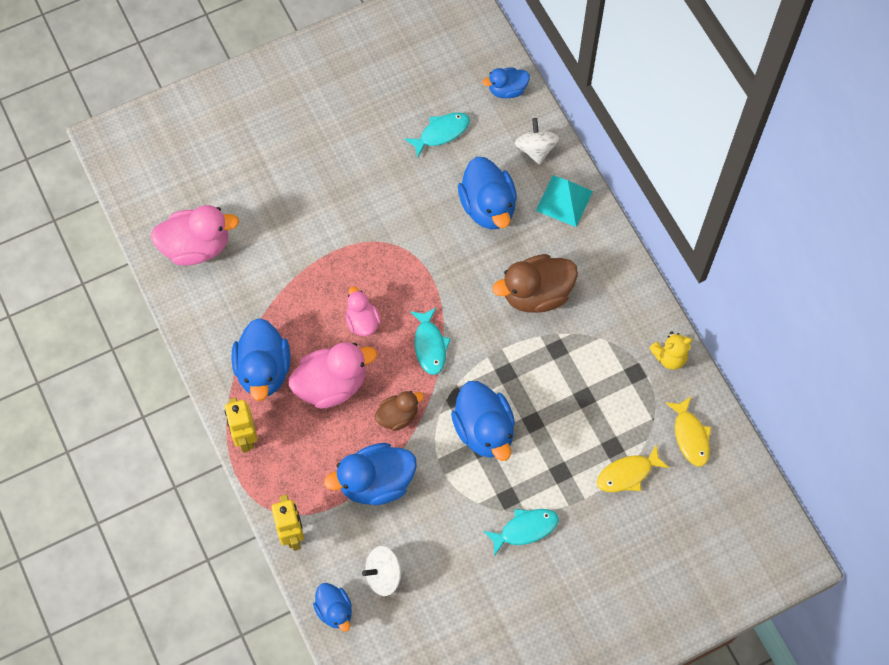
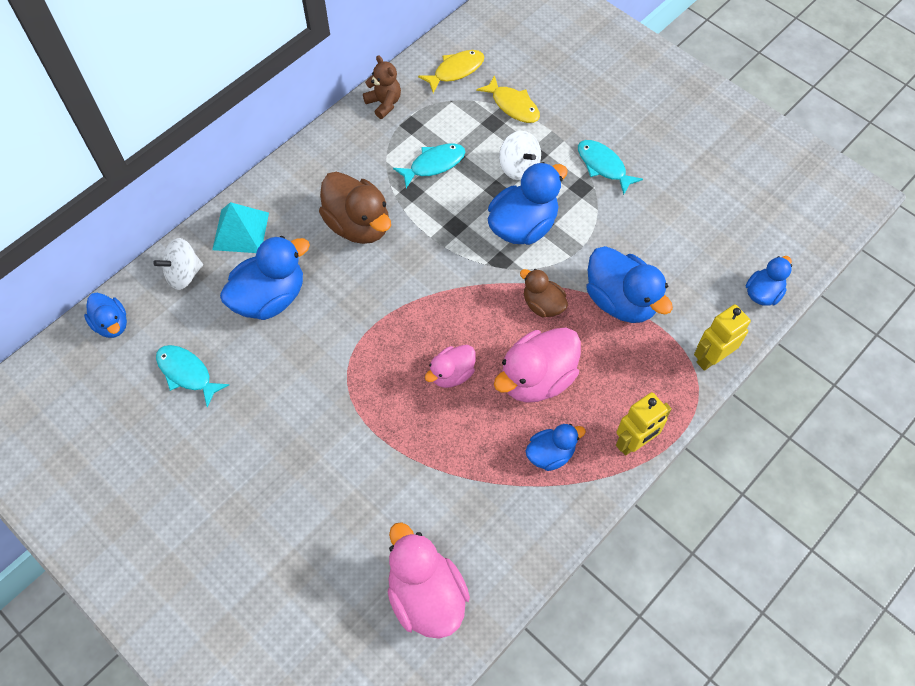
camera: 110 degrees left, 5 degrees down
blue duck [231,318,290,401] -> blue duck [525,424,586,471], size x0.58
pink duck [289,342,377,409] -> pink duck turned 90 degrees counterclockwise [494,327,581,403]
white spinning top [362,546,403,596] -> white spinning top moved to [499,131,541,180]
turquoise fish [410,307,451,375] -> turquoise fish moved to [393,143,465,188]
yellow teddy bear [649,332,692,370] -> brown teddy bear [363,55,401,119]

